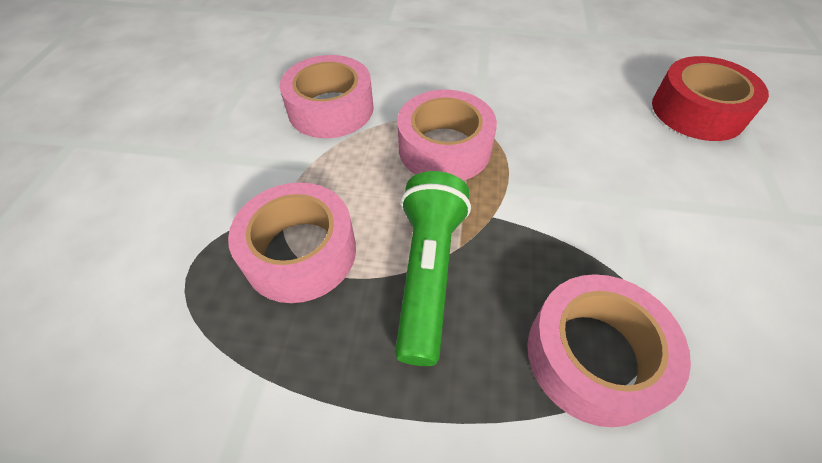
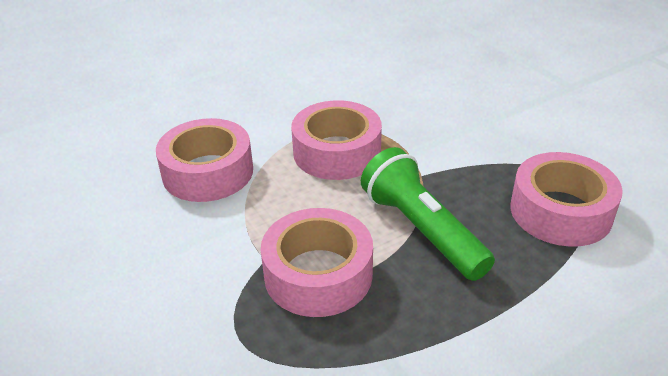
camera: 40 degrees left, 15 degrees down
red tape [652,56,769,141] -> none

